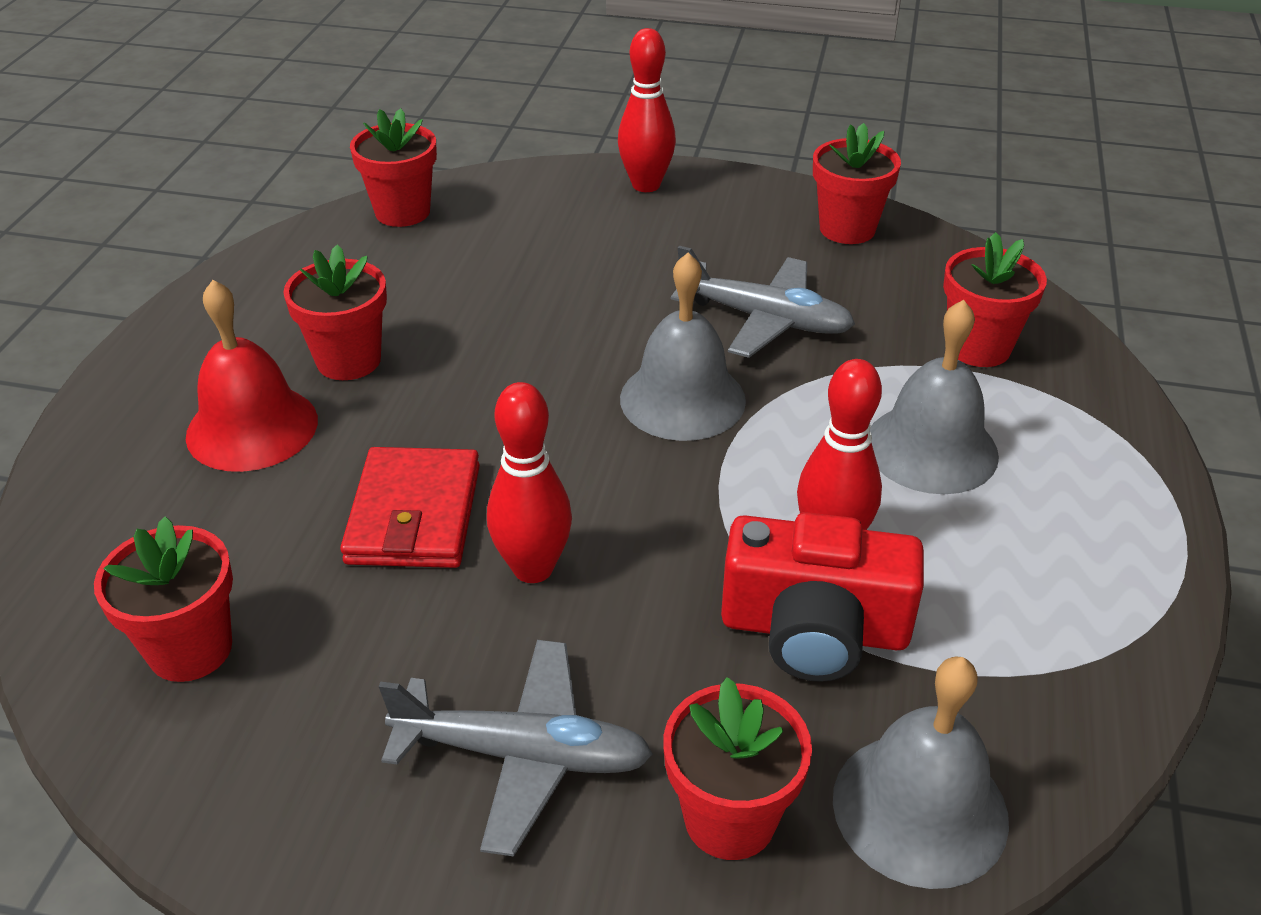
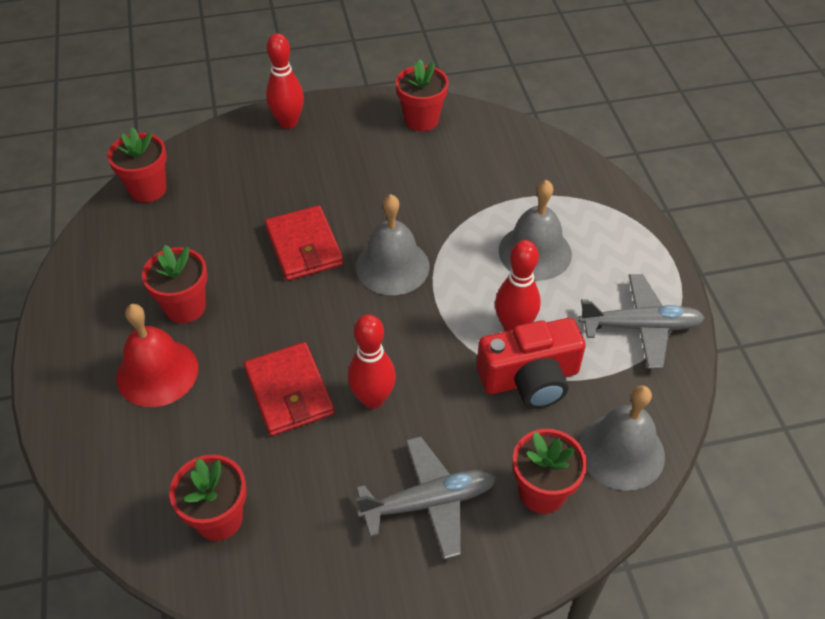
camera: 25 degrees left, 10 degrees up
grey plane [671,246,855,358] -> grey plane moved to [578,274,705,369]
red flower pot [943,232,1047,367] -> none
none -> red wallet [265,205,344,281]

